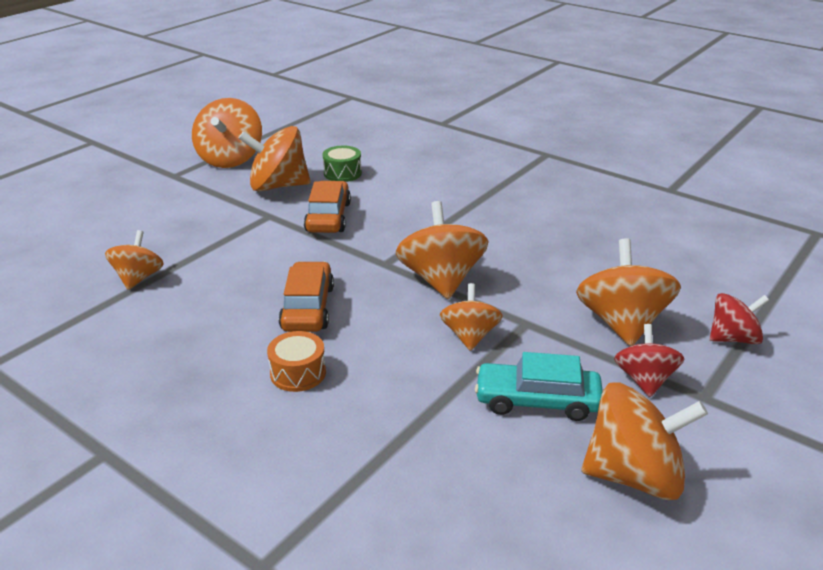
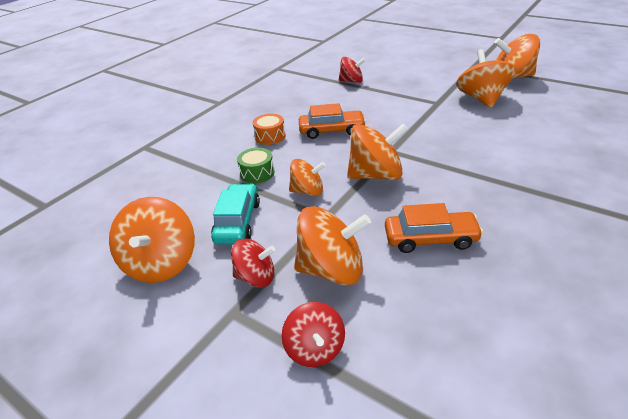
camera: 90 degrees right, 5 degrees up
orange spinning top [105,230,164,290] -> red spinning top [339,57,366,83]
orange car [304,181,351,233] -> orange car moved to [385,203,483,253]
green drum [322,146,362,182] -> green drum moved to [237,148,274,184]

